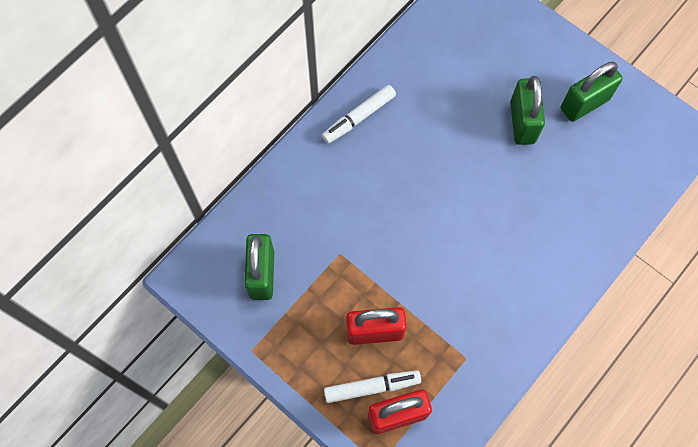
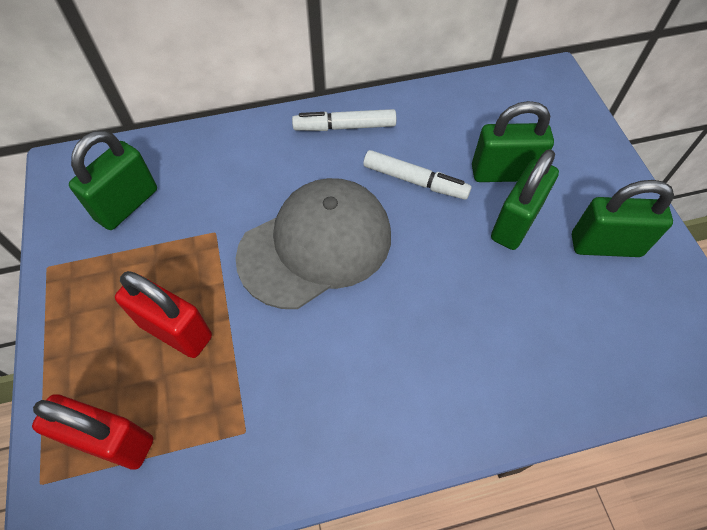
camera: 35 degrees right, 10 degrees down
white marker [324,370,421,403] -> white marker moved to [363,150,471,200]
none -> grey cap [236,178,391,309]
none -> green padlock [472,101,554,182]

